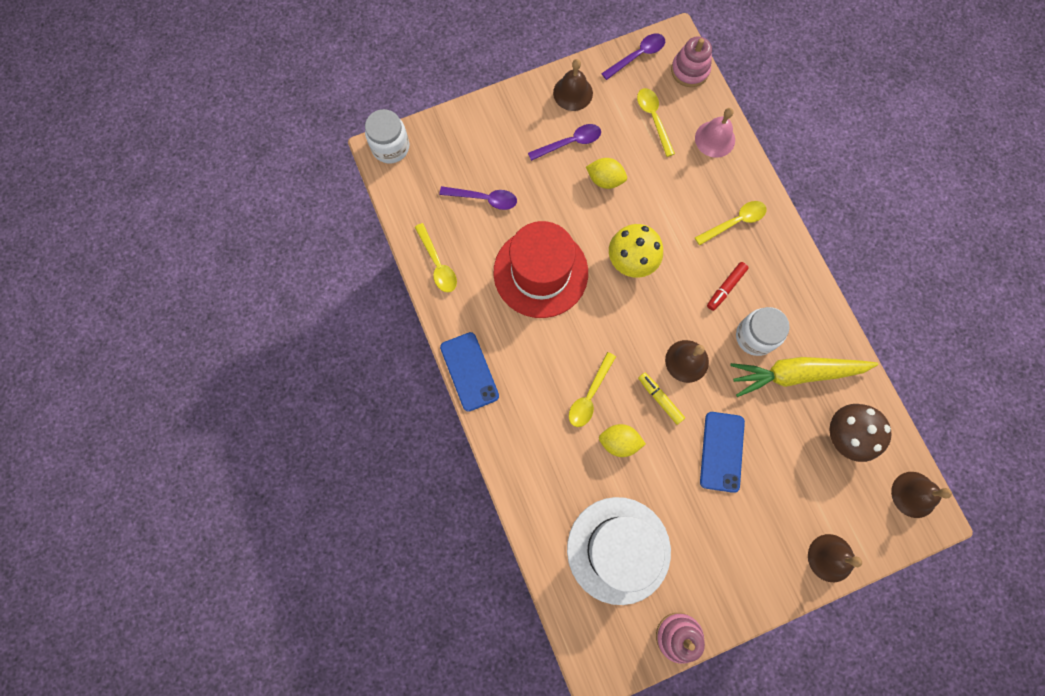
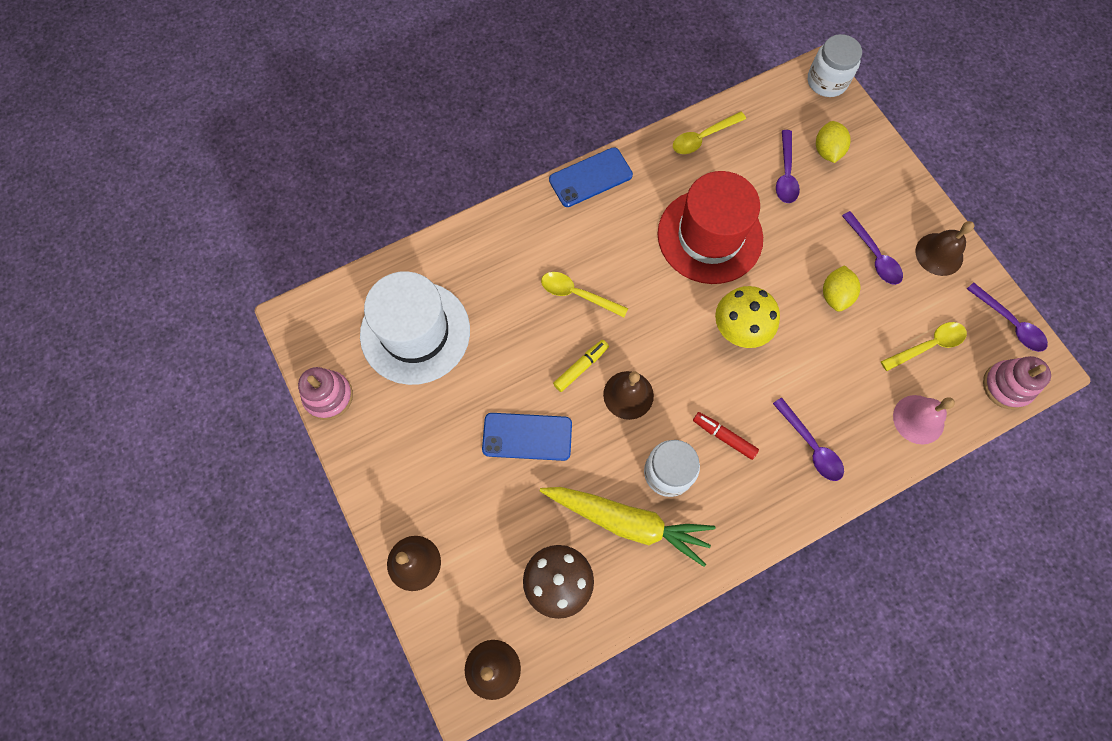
camera: 85 degrees right, 5 degrees down
yellow lemon [599,424,646,457] -> yellow lemon moved to [816,121,851,163]
yellow spoon [695,201,767,246] -> purple spoon [773,398,844,481]
yellow carrot [730,357,878,397] -> yellow carrot turned 120 degrees clockwise [540,487,716,567]

